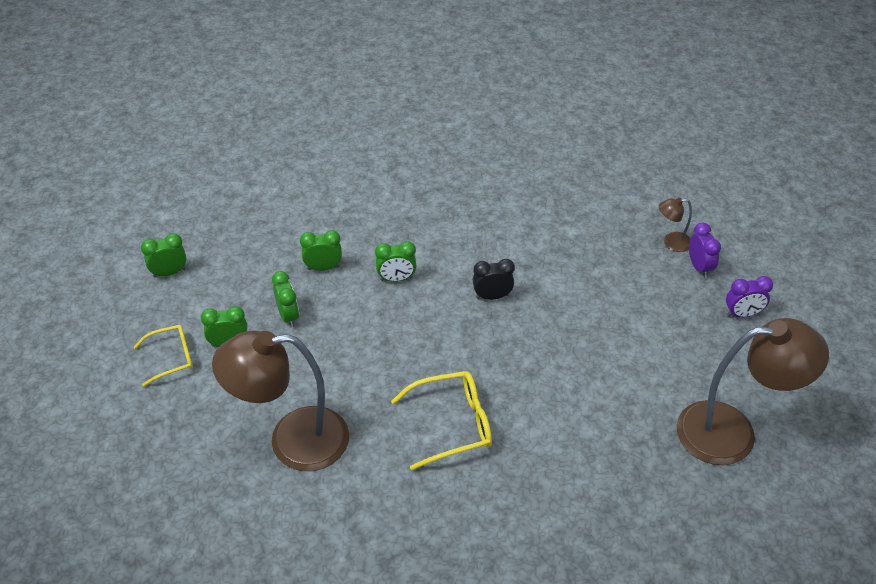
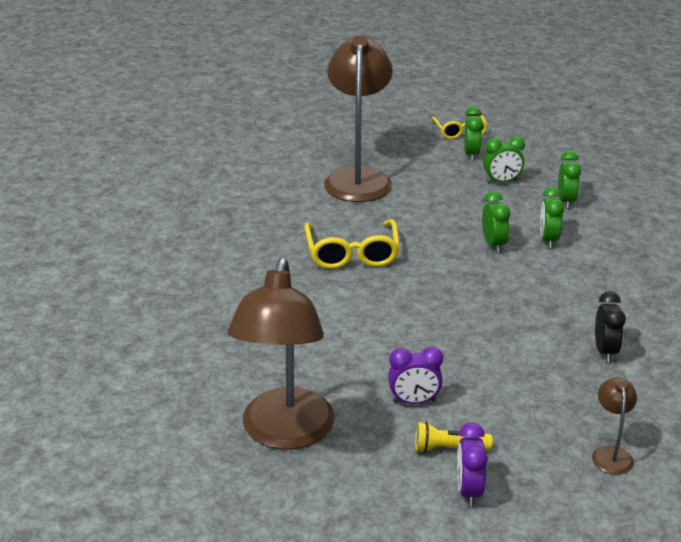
camera: 100 degrees right, 15 degrees down
green clock [141,233,186,277] -> green clock moved to [482,191,510,253]
black clock [473,259,515,300] -> black clock moved to [595,291,626,363]
purple clock [689,223,721,278] -> purple clock moved to [388,347,443,404]
none -> yellow flashlight [415,422,493,453]

